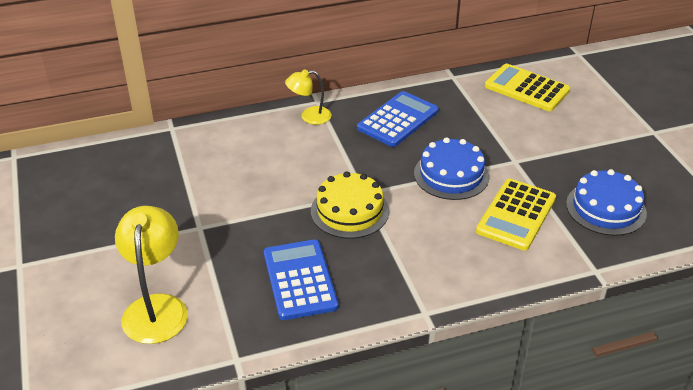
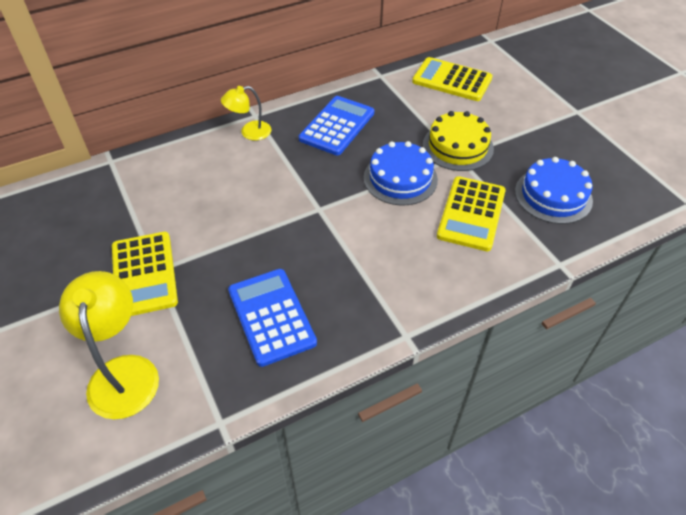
camera: 10 degrees left, 10 degrees up
yellow cake [311,171,389,238] -> yellow cake moved to [423,111,494,171]
none -> yellow calculator [112,232,178,316]

